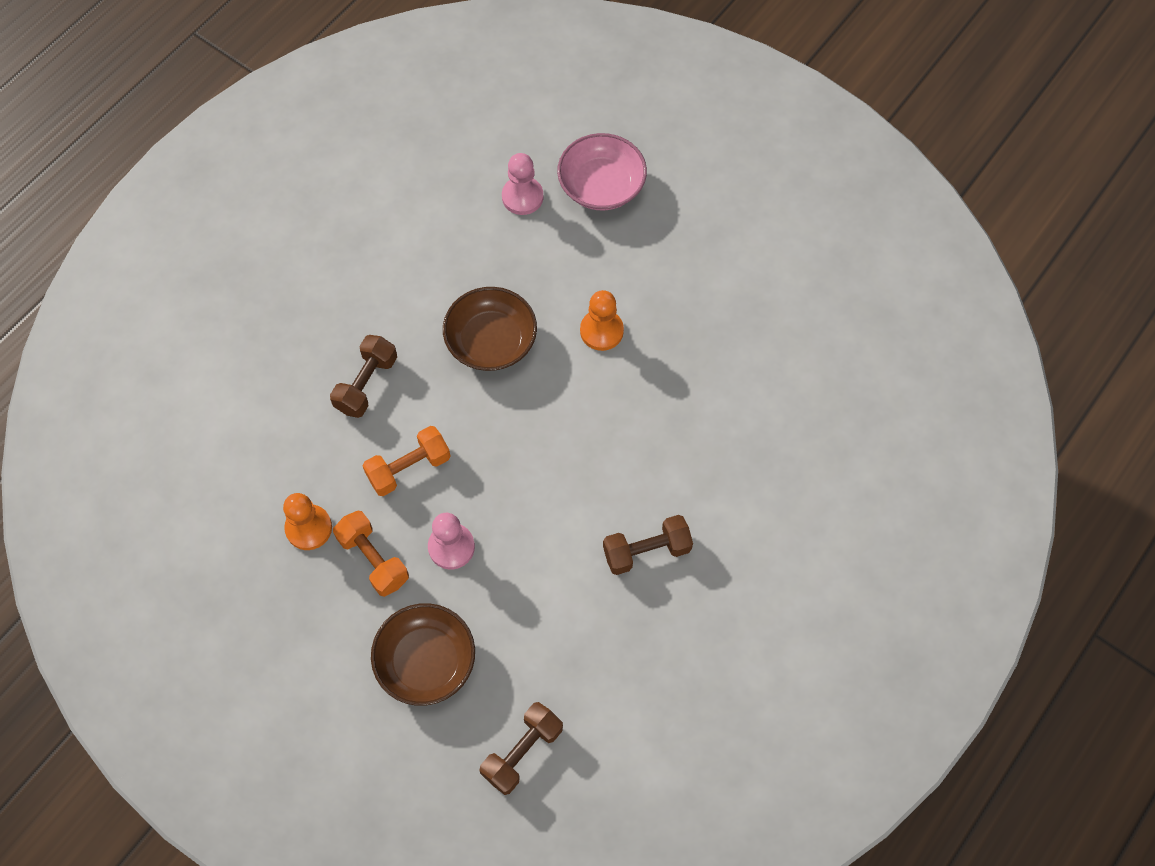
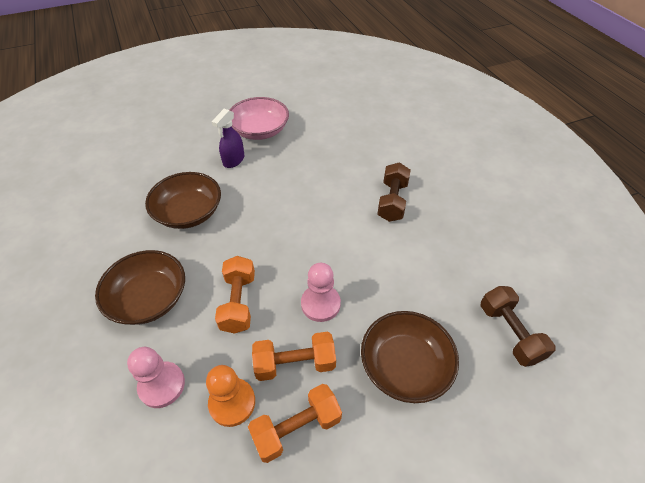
camera: 60 degrees left, 15 degrees down
brown dumbbell [330,335,397,418] -> brown bowl [95,250,185,325]
pink pawn [502,153,543,215] -> pink pawn moved to [127,347,185,408]
pink bowl [557,133,647,210] -> pink bowl moved to [230,97,289,140]
orange pawn [580,290,624,351] -> purple spray bottle [212,109,244,168]
none -> orange dumbbell [248,384,342,463]

